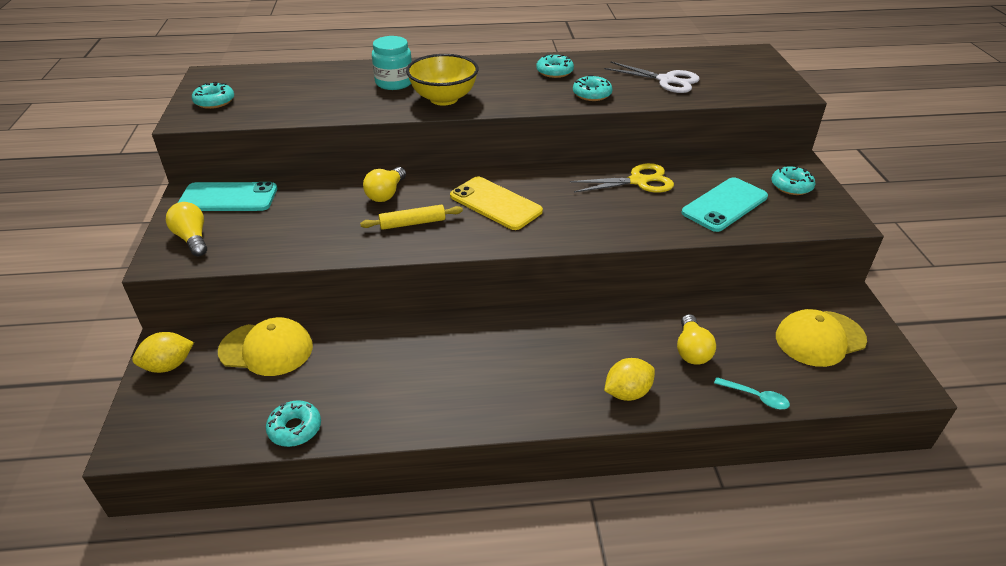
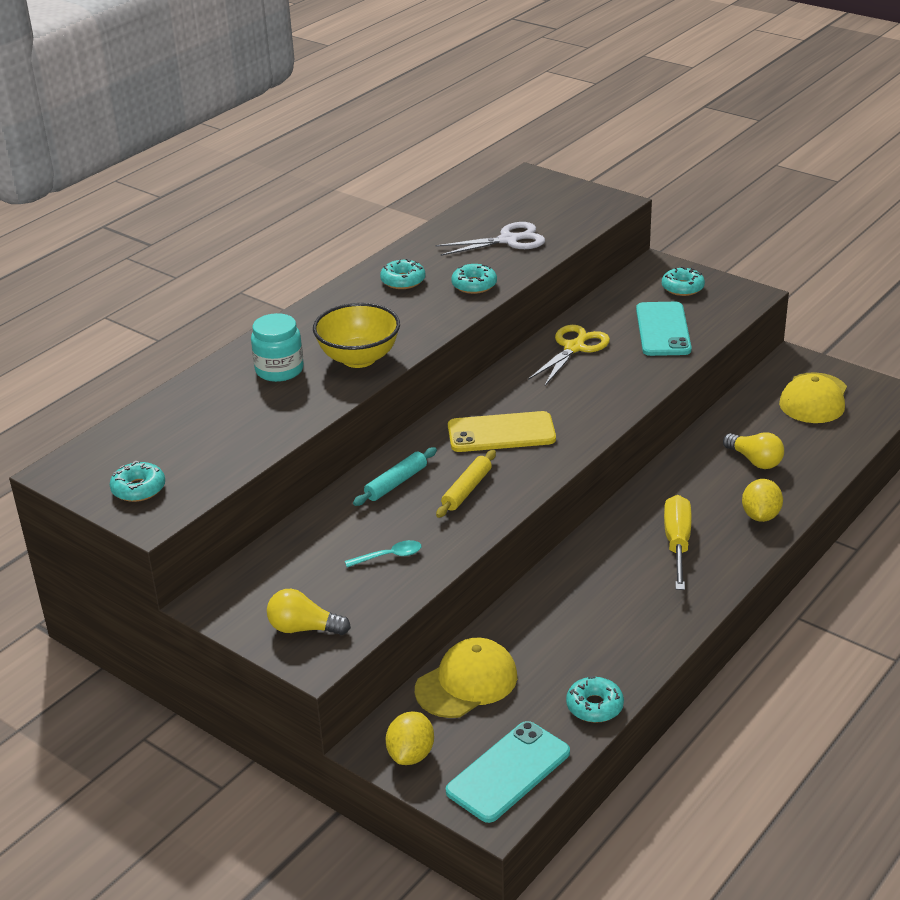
camera: 45 degrees left, 5 degrees down
turquoise phone [178,182,277,211] -> turquoise phone moved to [446,721,570,823]
yellow light bulb [363,167,406,202] -> turquoise rolling pin [353,447,437,506]
turquoise spoon [714,377,790,409] -> turquoise spoon moved to [345,540,421,567]
none -> yellow screwdriver [664,495,692,590]

